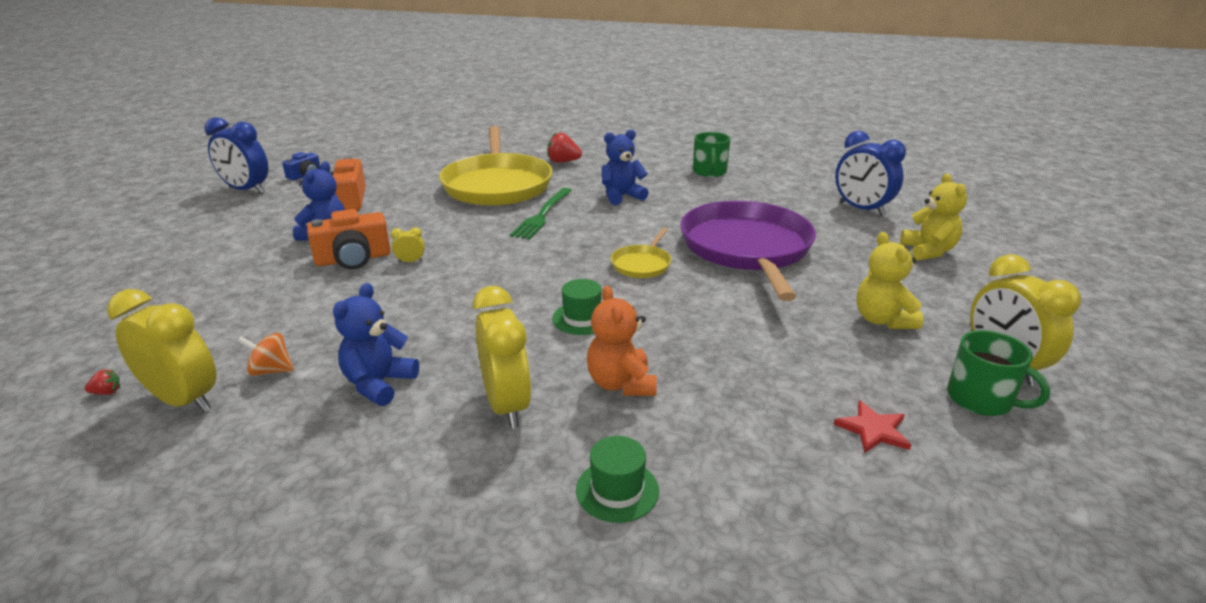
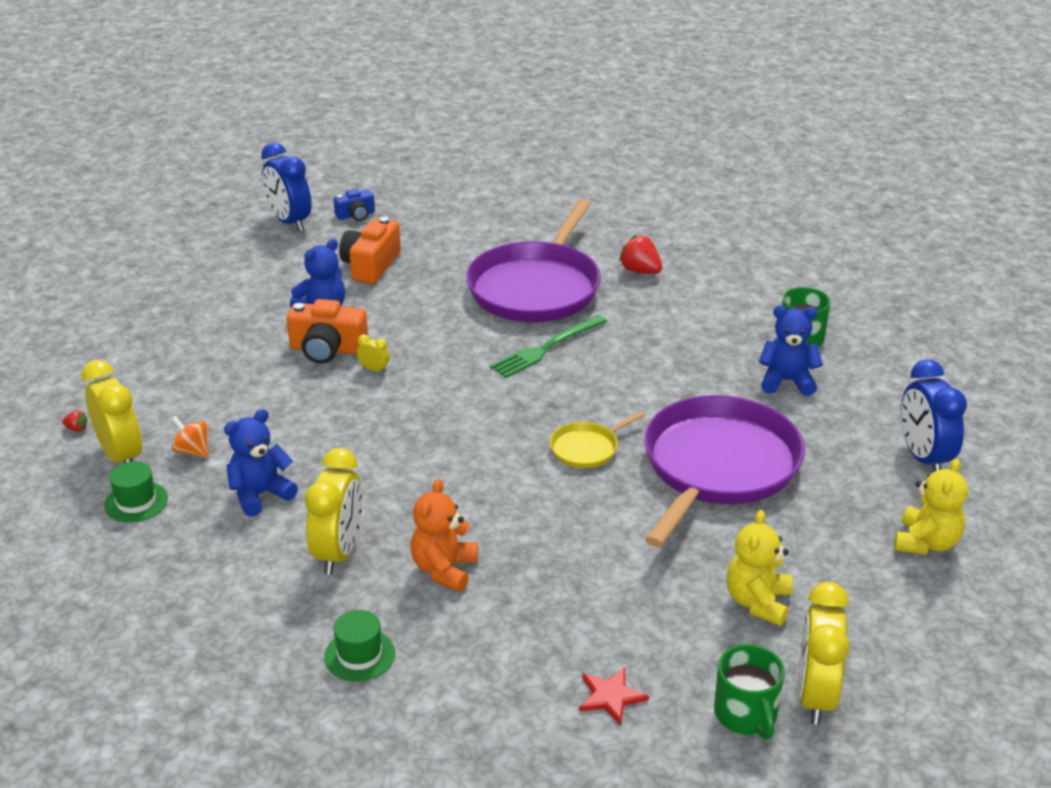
camera: 30 degrees right, 5 degrees up
yellow pan [439,126,552,206] -> purple pan [466,199,601,322]
green hat [552,279,602,335] -> green hat moved to [104,461,168,522]
blue teddy bear [602,129,648,205] -> blue teddy bear moved to [758,305,823,396]

